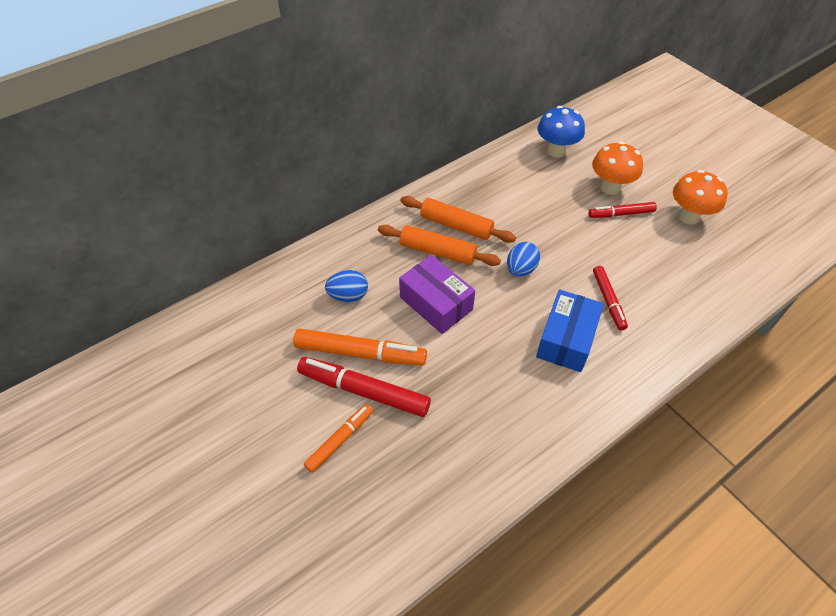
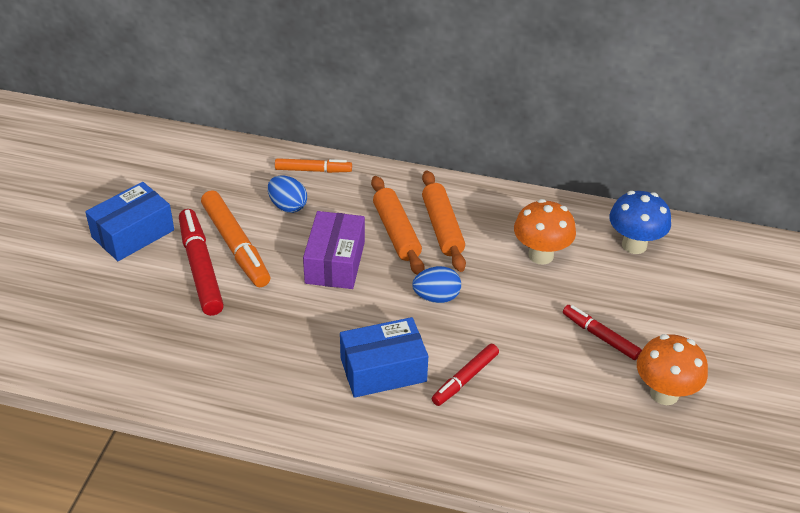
camera: 50 degrees right, 10 degrees down
orange marker [304,404,373,473] -> orange marker moved to [275,158,352,173]
orange mushroom [592,141,643,195] -> orange mushroom moved to [514,199,576,265]
none -> blue box [85,182,174,261]

